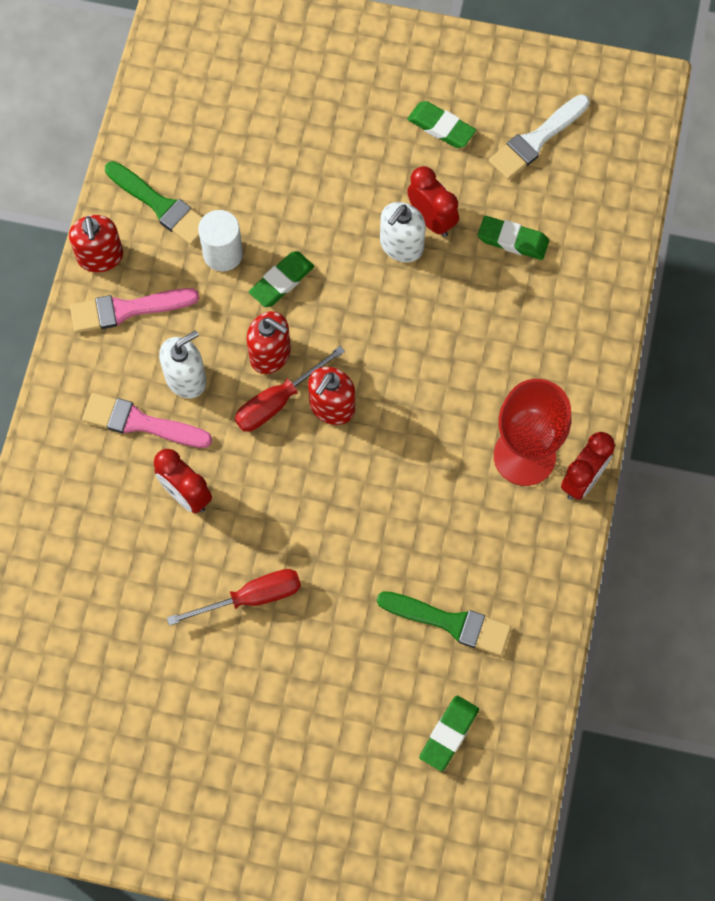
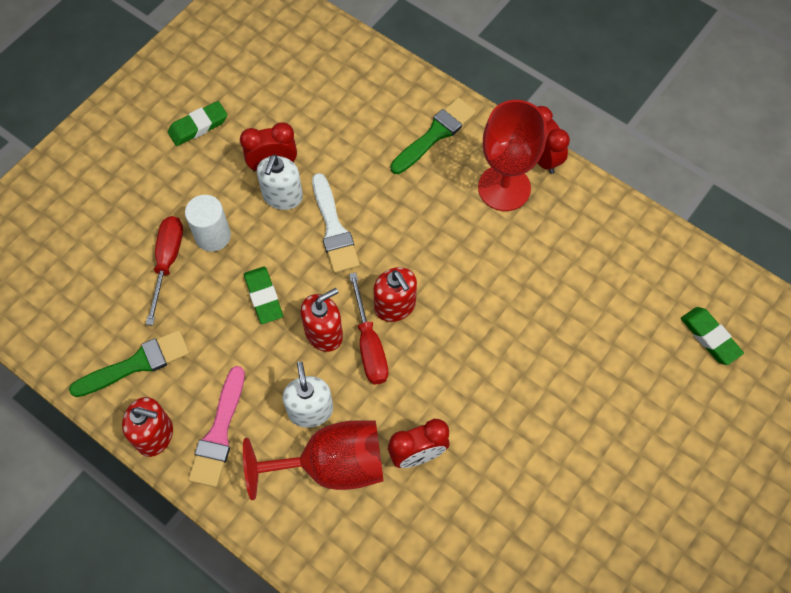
camera: 65 degrees left, 5 degrees down
pink brush [82,393,212,448] -> red goblet [243,421,384,500]
red screwdriver [167,569,301,626] -> red screwdriver moved to [146,216,183,325]
white cylinder [198,210,243,271] -> white cylinder moved to [185,195,231,252]
green brush [377,591,511,656] -> green brush moved to [390,97,476,174]
white soap dispenser [380,202,426,262] -> white soap dispenser turned 45 degrees clockwise [257,155,303,210]
green eraser [478,216,549,260] -> none
white brush [489,94,590,180] -> white brush moved to [312,173,360,273]

